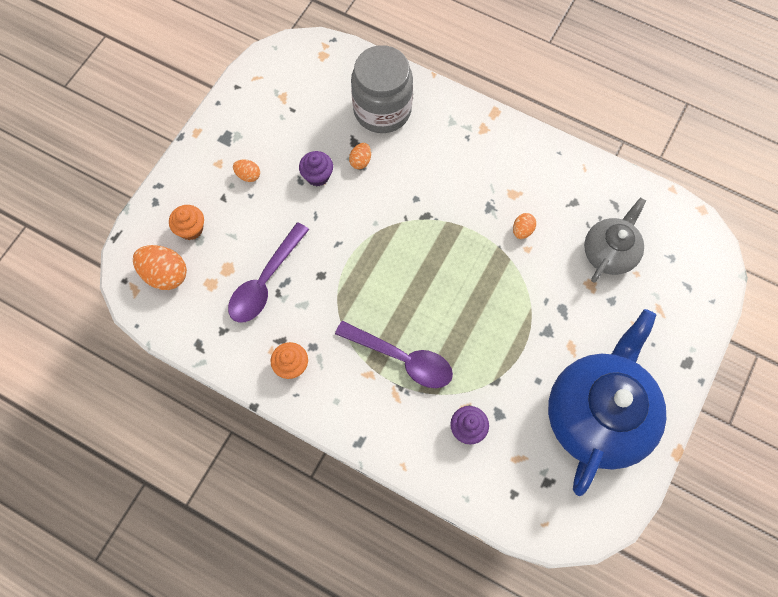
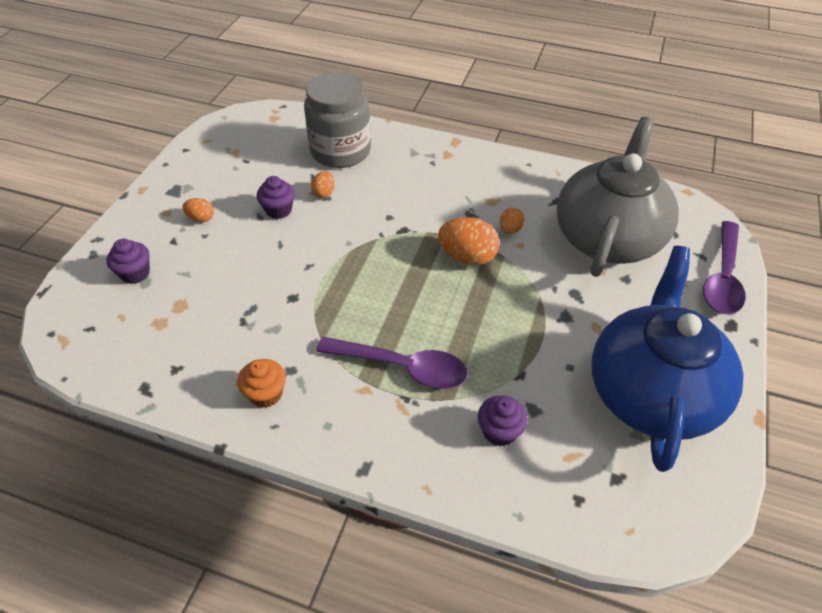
camera: 10 degrees left, 20 degrees down
orange egg [133,245,187,290] -> orange egg moved to [438,217,500,266]
orange cupcake [169,205,204,240] -> purple cupcake [106,239,150,284]
purple spoon [228,222,309,323] -> purple spoon moved to [703,221,746,315]
grey teapot [584,197,646,283] -> grey teapot [557,117,679,277], size x1.80

